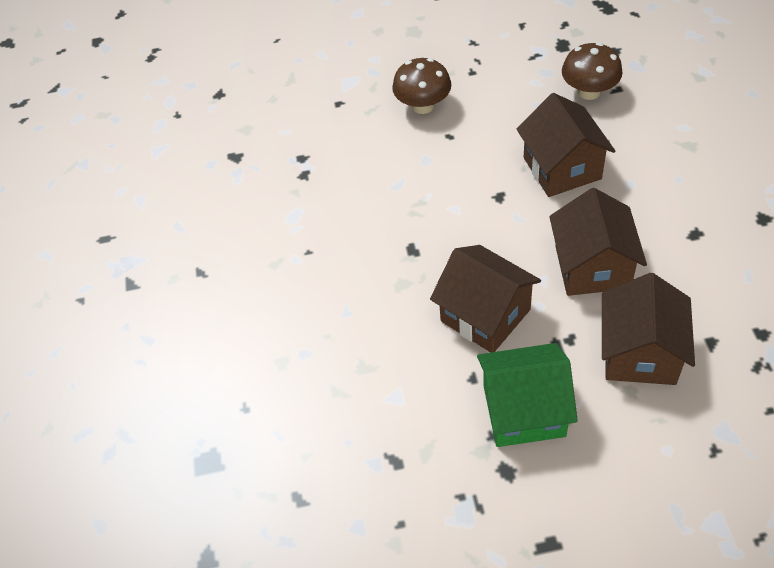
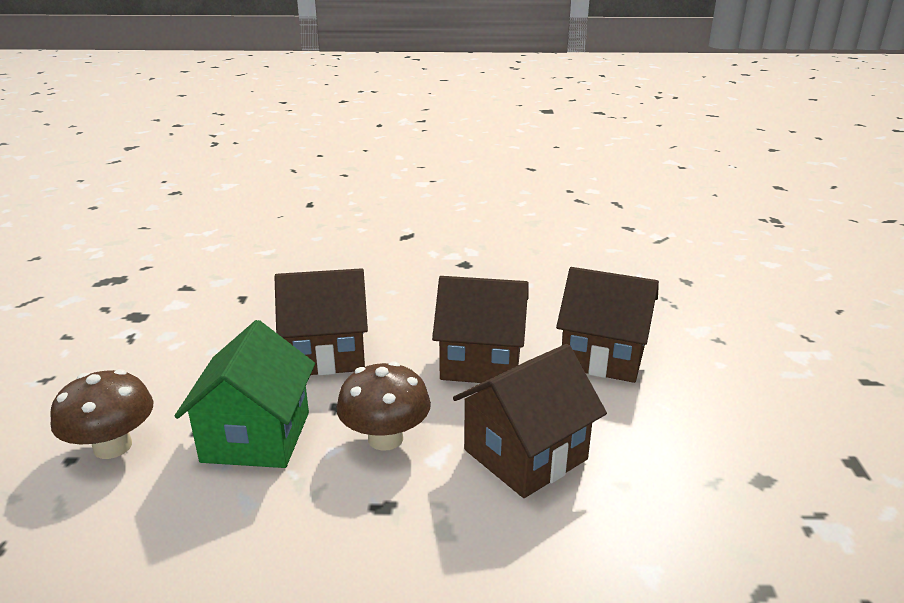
camera: 85 degrees left, 25 degrees down
green house [477,343,578,447] -> green house moved to [175,320,315,468]
brown mushroom [562,42,623,100] -> brown mushroom moved to [336,361,431,451]

